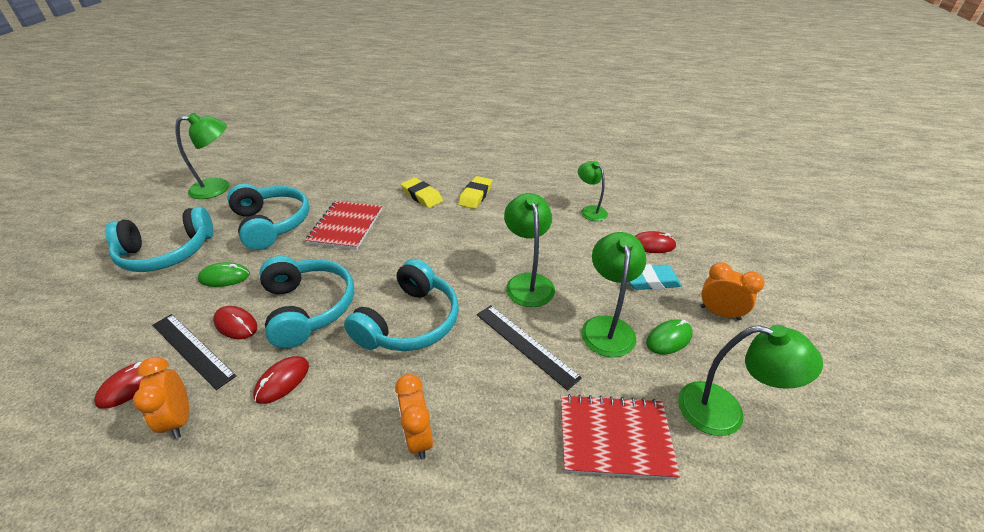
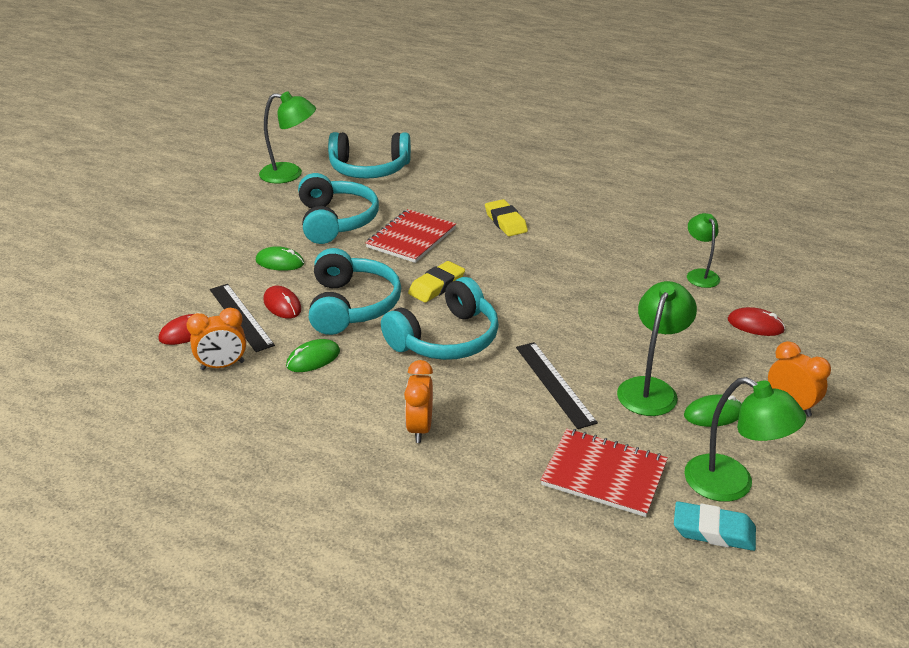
camera: 20 degrees right, 5 degrees down
turquoise headphones [105,206,213,272] -> turquoise headphones moved to [328,132,411,179]
orange clock [133,357,189,438] -> orange clock turned 105 degrees counterclockwise [187,308,246,370]
red mouse [253,356,309,404] -> green mouse [286,339,340,372]
yellow eraser [458,176,492,209] -> yellow eraser moved to [408,261,465,303]
green lamp [504,193,555,307] -> none
turquoise eraser [629,264,682,290] -> turquoise eraser moved to [674,501,756,551]

